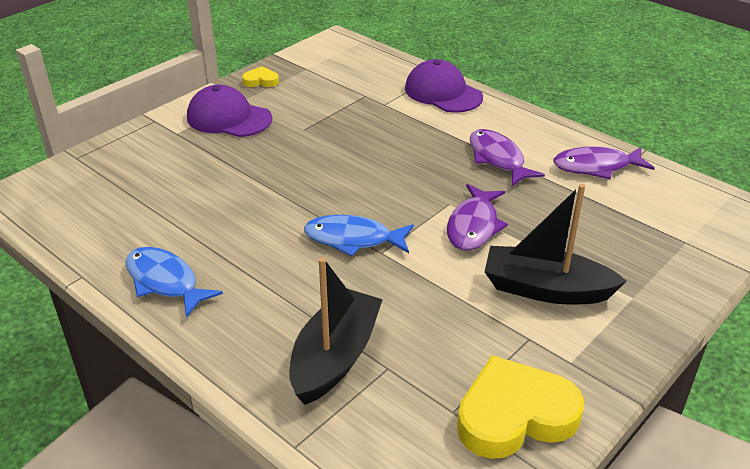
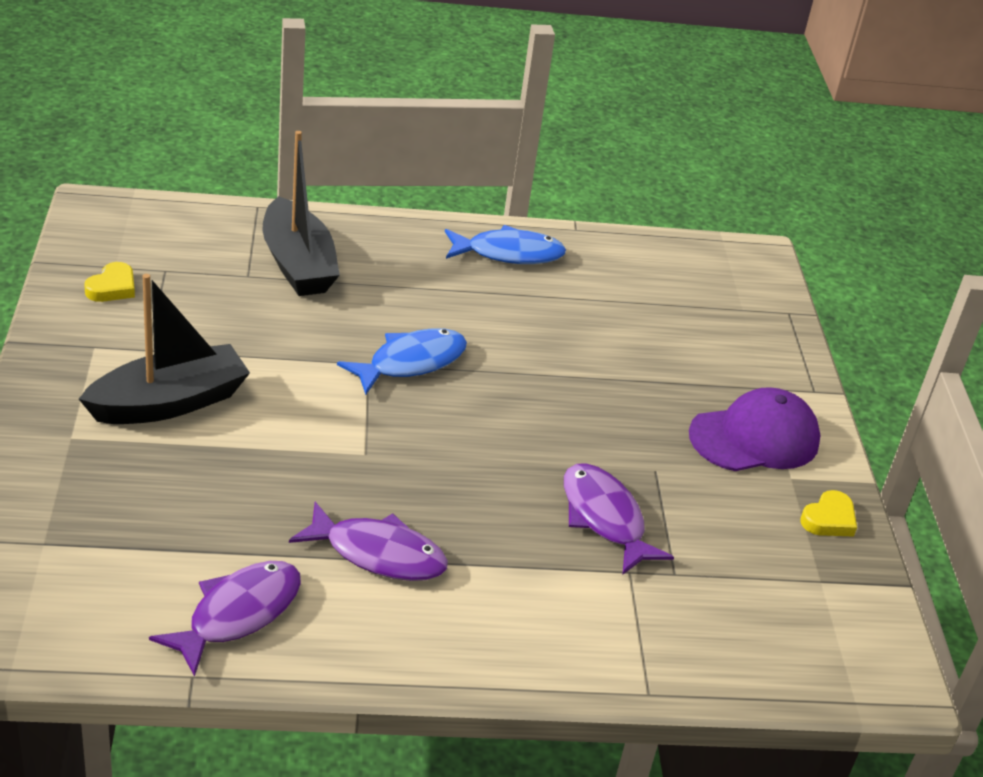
camera: 130 degrees right, 0 degrees up
purple cap [405,59,483,113] -> none
purple fish [447,184,508,250] -> purple fish moved to [564,463,674,575]
yellow heart [457,355,584,459] -> yellow heart [84,262,135,302], size x0.46

